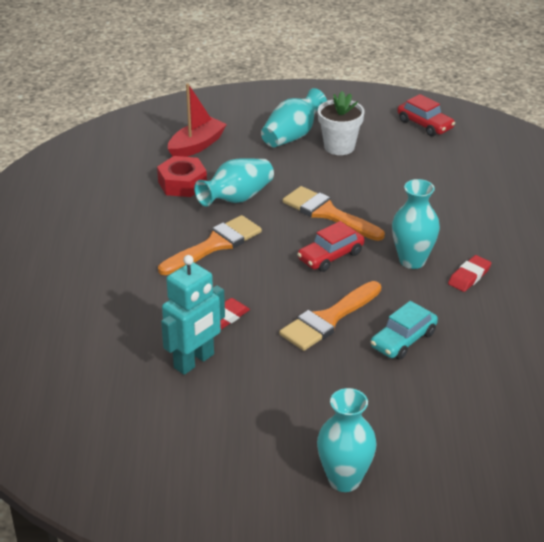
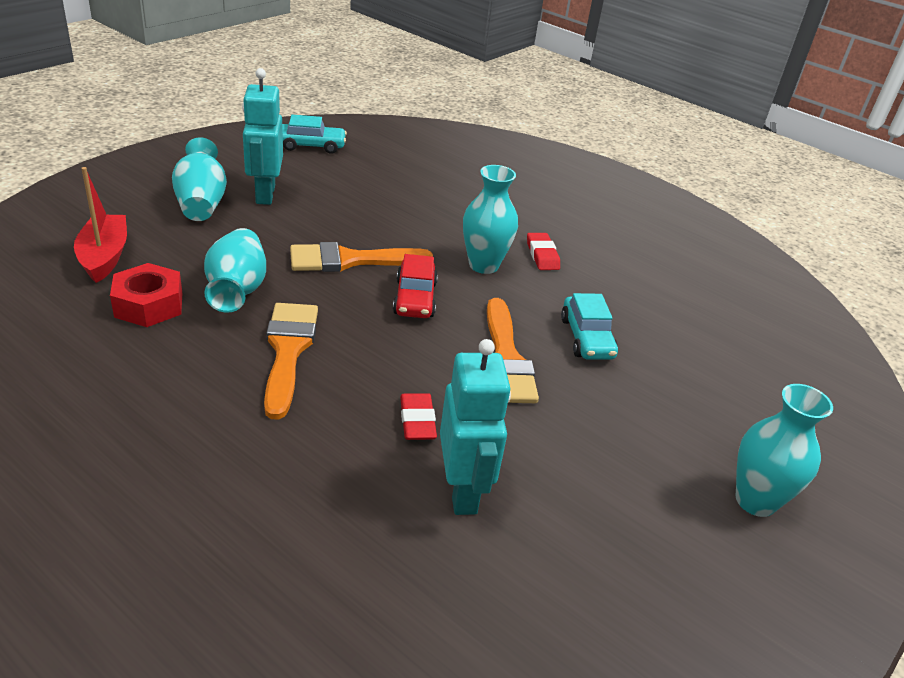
camera: 55 degrees left, 0 degrees up
white flower pot [318,91,365,155] -> turquoise robot [242,68,283,205]
red car [397,94,455,136] -> turquoise car [282,115,347,154]

